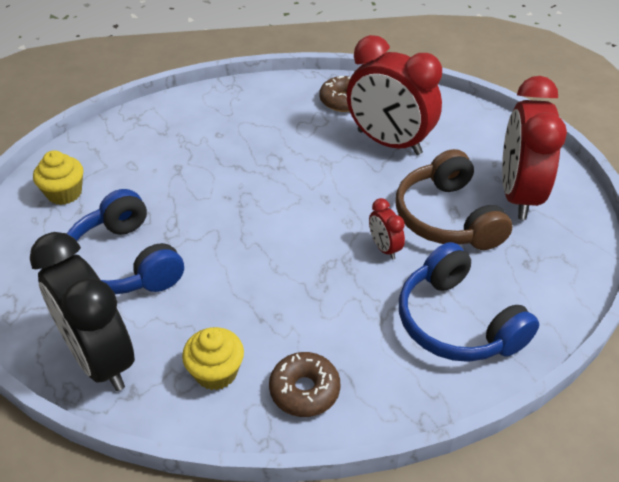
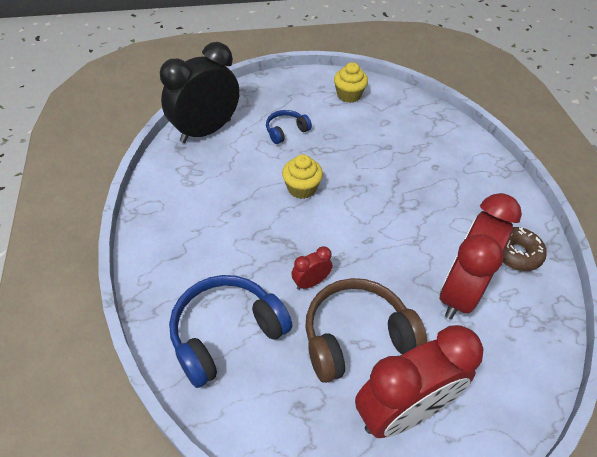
camera: 85 degrees right, 5 degrees up
blue headphones [67,189,184,294] -> blue headphones [266,110,312,144], size x0.53
yellow cupcake [182,327,244,390] -> yellow cupcake moved to [282,155,323,199]
brown donut [269,352,340,417] -> none
red clock [502,76,567,220] -> red clock turned 150 degrees clockwise [355,325,484,438]

